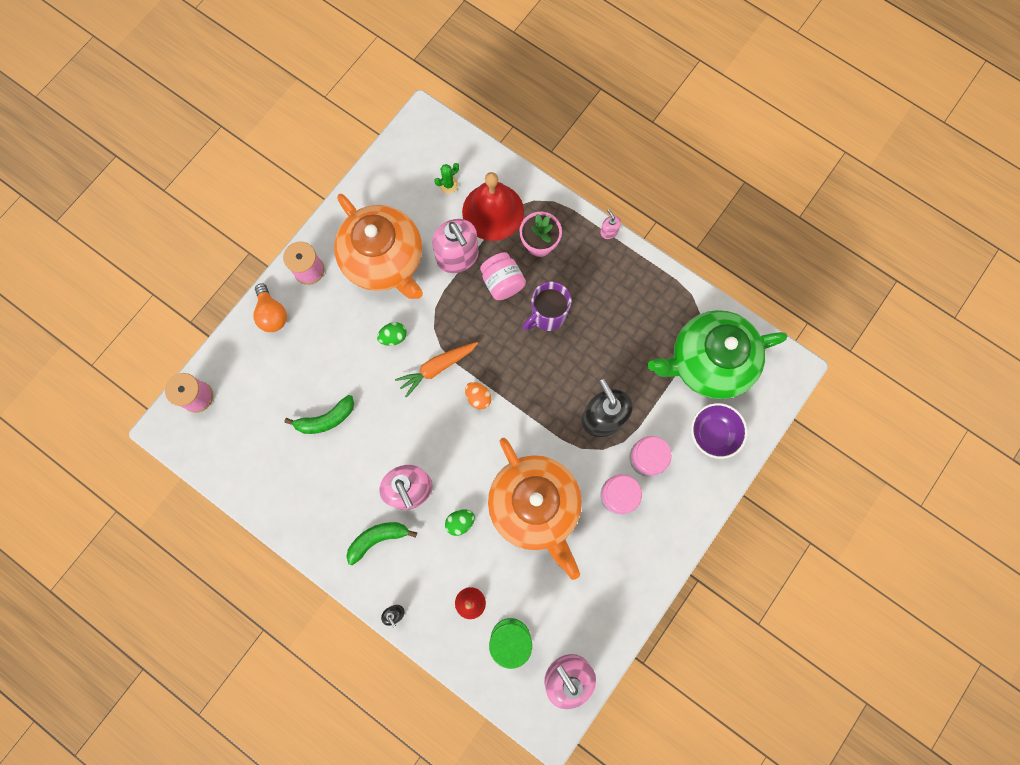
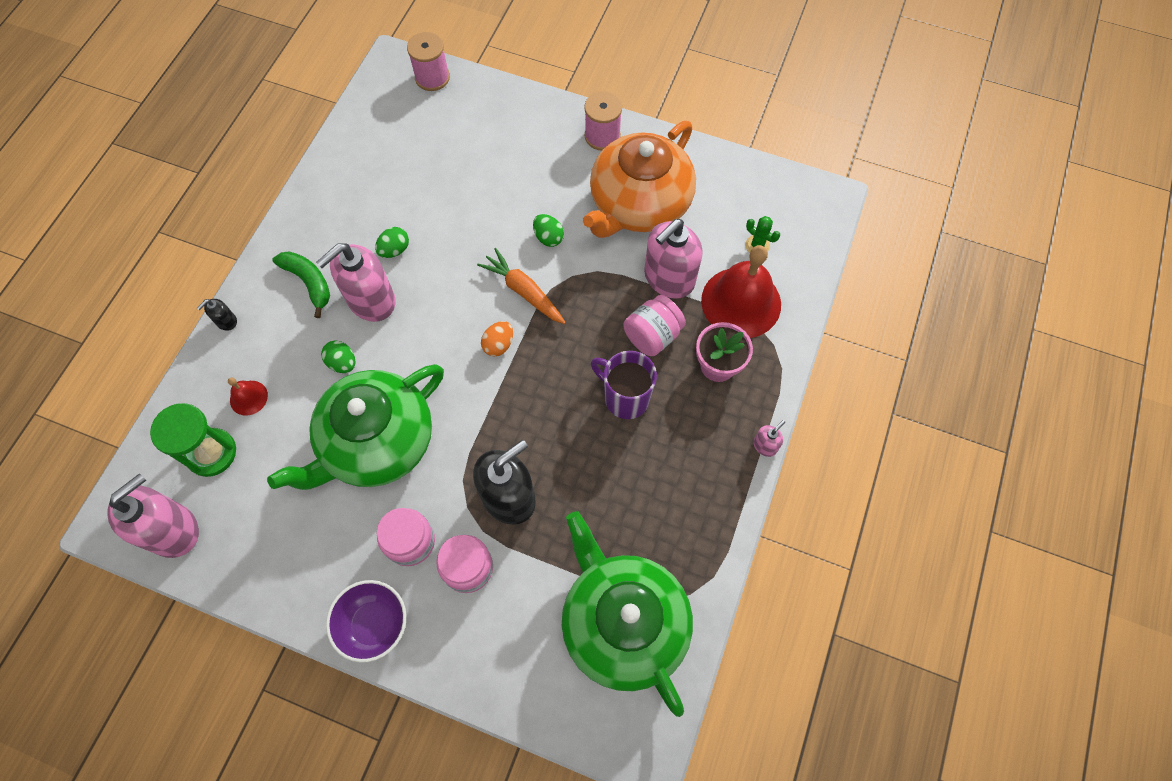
camera: 75 degrees right, 10 degrees down
orange light bulb [253,283,287,332] -> none
green banana [285,395,354,434] -> none
orange teapot [488,438,582,580] -> green teapot [267,364,444,490]
purple bowl [691,403,747,459] -> purple bowl moved to [326,580,406,663]
none -> green egg [375,227,409,258]

